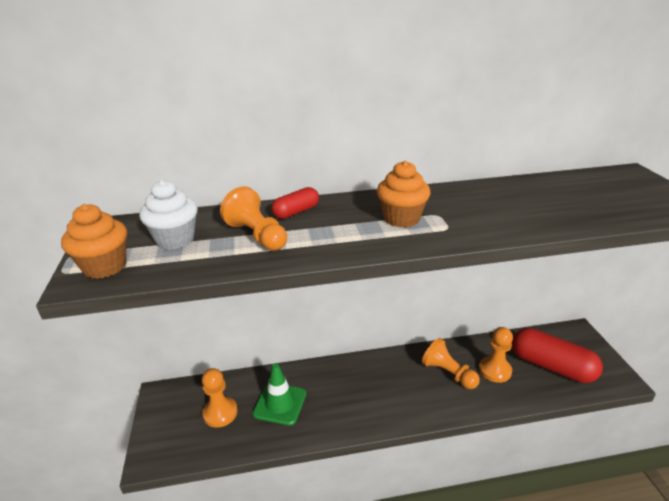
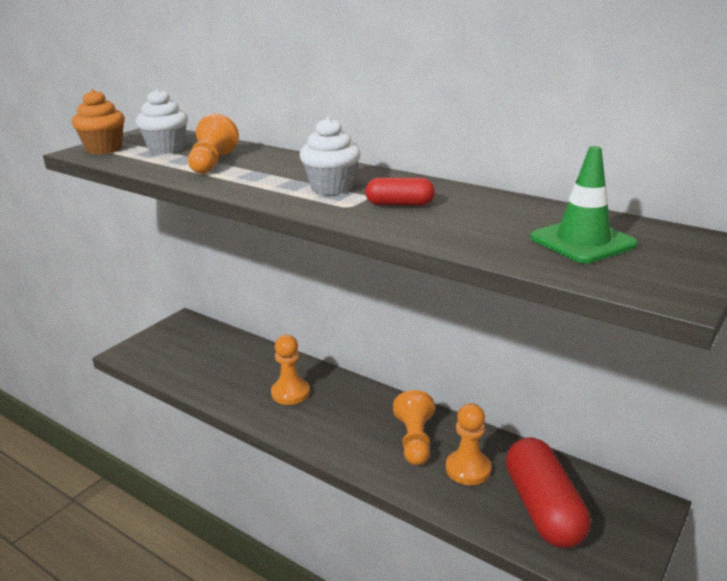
camera: 45 degrees right, 5 degrees down
orange pawn [202,368,238,428] -> orange pawn moved to [271,335,310,405]
green traffic cone [253,363,306,426] -> green traffic cone moved to [531,146,638,264]
red capsule [271,187,319,219] -> red capsule moved to [365,178,435,205]
orange cupcake [377,161,430,228] -> white cupcake [300,117,361,195]

